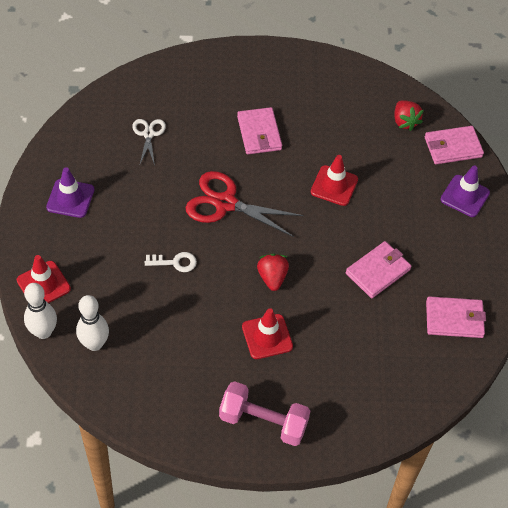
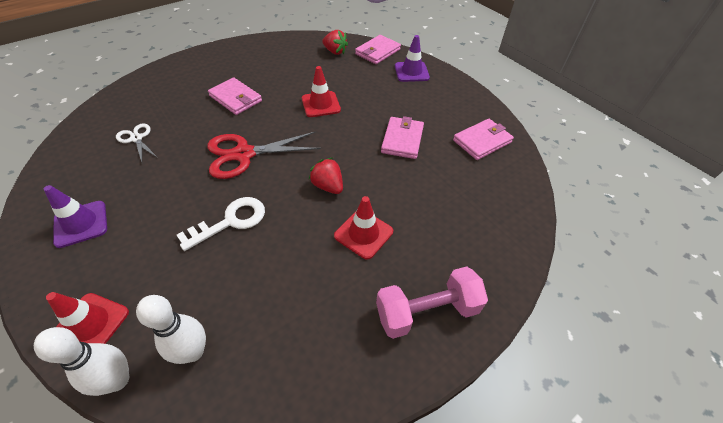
camera: 35 degrees left, 5 degrees down
white key [145,252,197,272] -> white key [177,197,265,251], size x1.55

